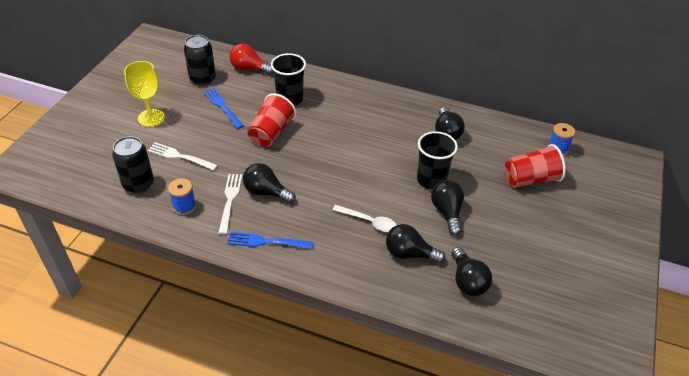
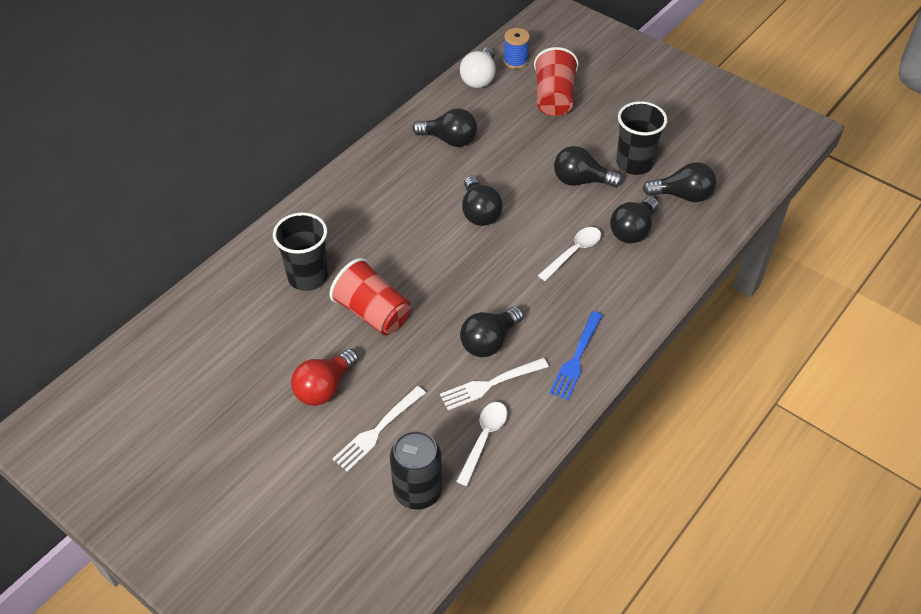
camera: 70 degrees left, 5 degrees up
yellow goblet [124,61,165,127] -> none
blue spool [168,178,196,215] -> white spoon [456,402,507,486]
black can [184,35,216,86] -> none
blue fork [203,88,244,129] -> none
white fork [218,174,242,234] -> white fork turned 45 degrees counterclockwise [440,358,549,410]
red light bulb [229,43,273,75] -> red light bulb moved to [291,349,358,406]
black cup [417,131,458,190] -> black cup moved to [616,101,668,175]
none -> white light bulb [460,47,496,88]
none -> black light bulb [462,176,503,226]

